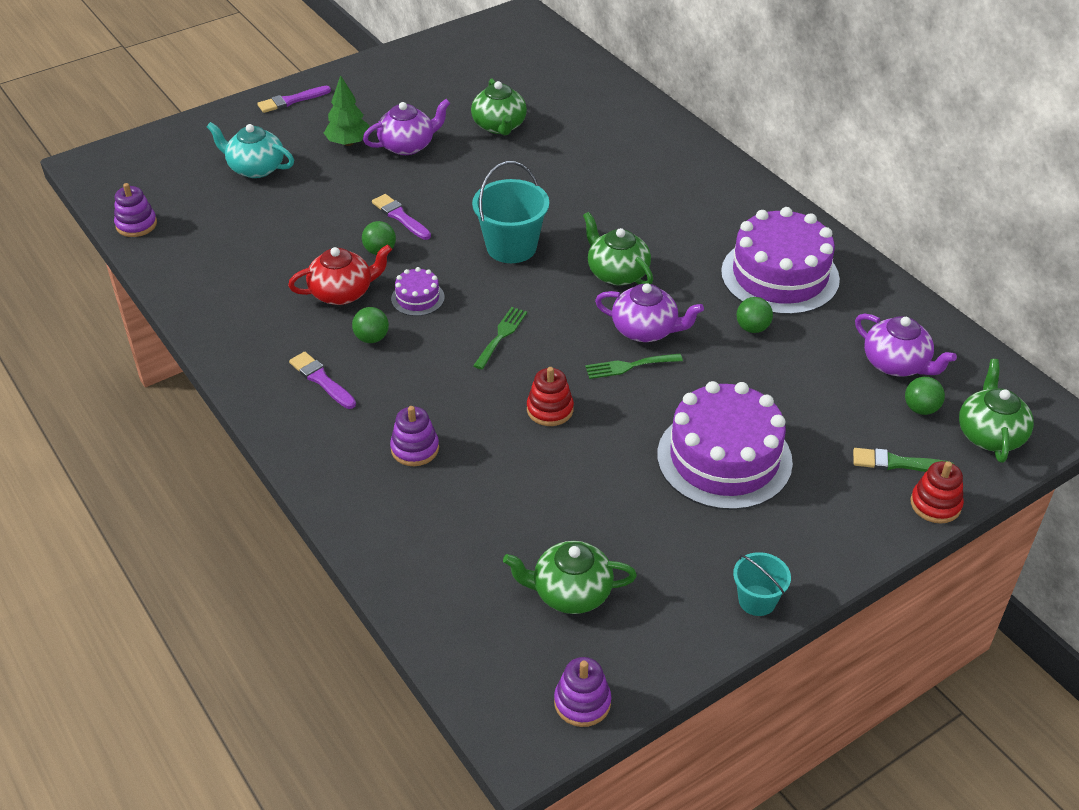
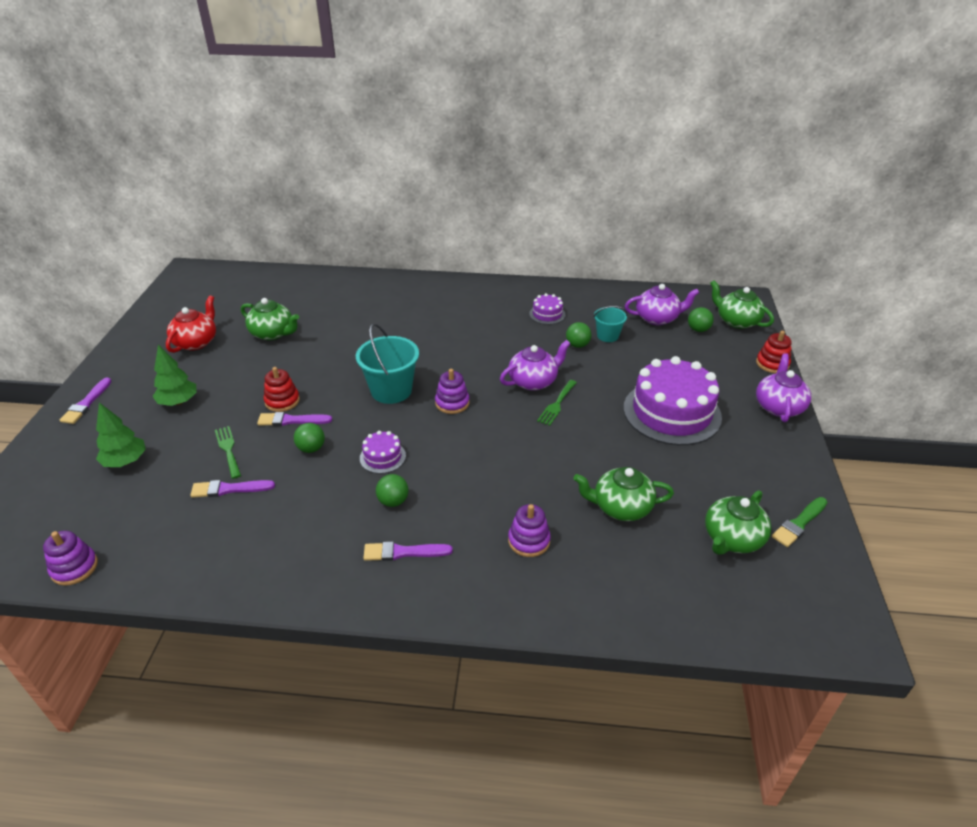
camera: 50 degrees left, 5 degrees down
turquoise teapot [207,122,294,178] -> green tree [96,403,146,467]
red teapot [288,244,392,305] -> red teapot moved to [166,295,216,353]
purple teapot [363,99,450,155] -> purple teapot moved to [756,353,811,422]
green fork [473,307,527,369] -> green fork moved to [215,426,241,479]
red stacking toy [527,367,574,426] -> red stacking toy moved to [264,367,300,412]
purple stacking toy [554,657,611,727] -> purple stacking toy moved to [435,369,470,414]
green teapot [583,212,653,286] -> green teapot moved to [574,467,674,521]
purple cake [721,207,840,315] -> purple cake [529,293,566,325], size x0.45
turquoise bucket [733,552,791,616] -> turquoise bucket moved to [594,306,628,342]
green brush [853,448,955,472] -> green brush moved to [772,497,827,547]
none -> purple brush [190,480,275,498]

